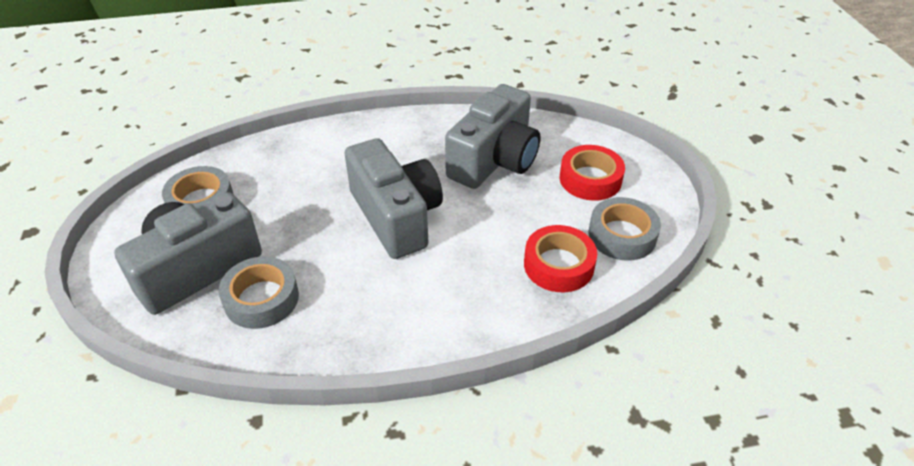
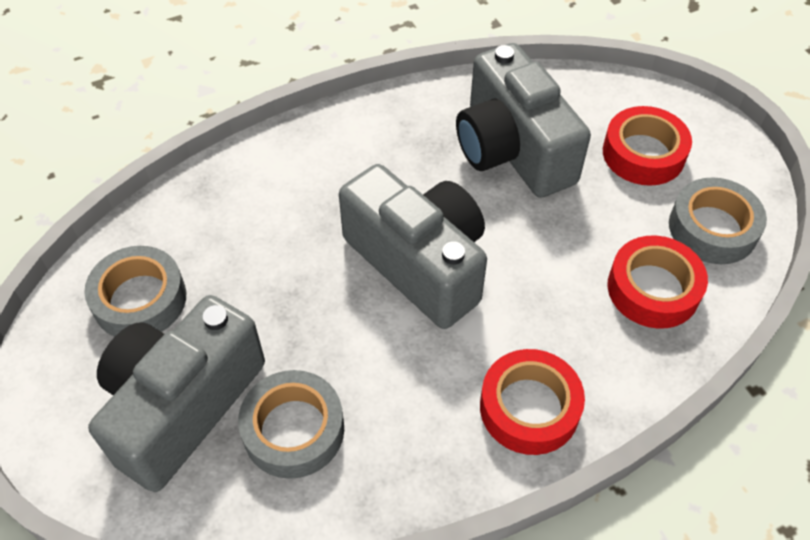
camera: 15 degrees left, 10 degrees up
grey camera [445,84,541,189] -> grey camera turned 135 degrees clockwise [456,43,591,198]
none -> red tape [480,349,585,455]

